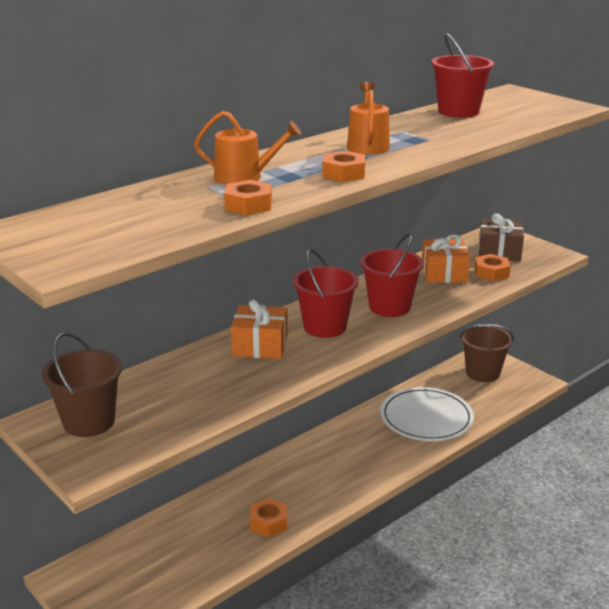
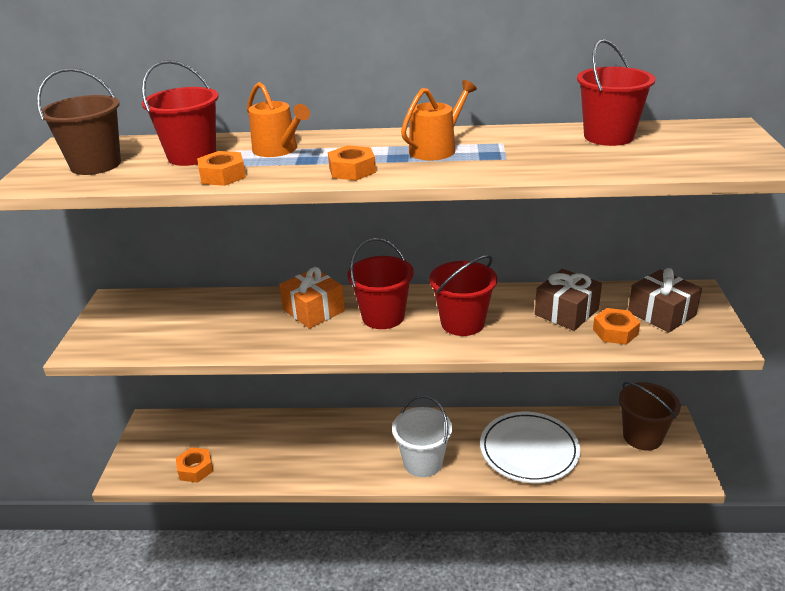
camera: 45 degrees right, 5 degrees up
brown bucket [42,332,122,437] -> brown bucket moved to [37,68,121,175]
orange nut [250,498,287,537] -> orange nut moved to [176,447,213,483]
orange gift [422,234,470,283] -> brown gift [535,269,602,331]
none -> red bucket [142,60,219,166]
none -> white bucket [392,395,452,477]

